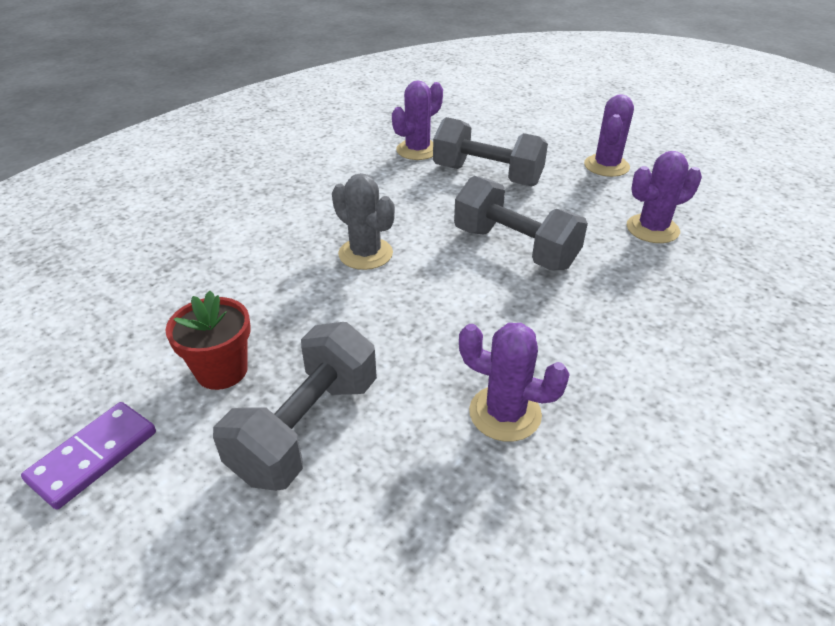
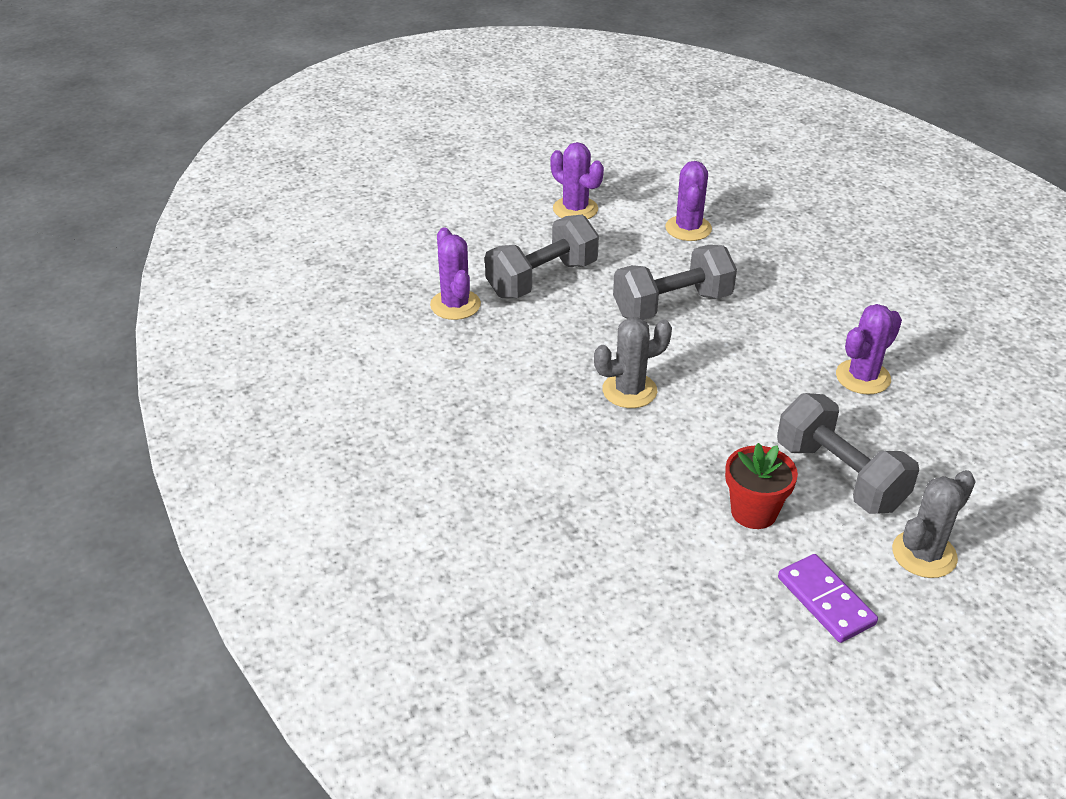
camera: 65 degrees left, 0 degrees up
none -> grey cactus [892,470,976,578]

